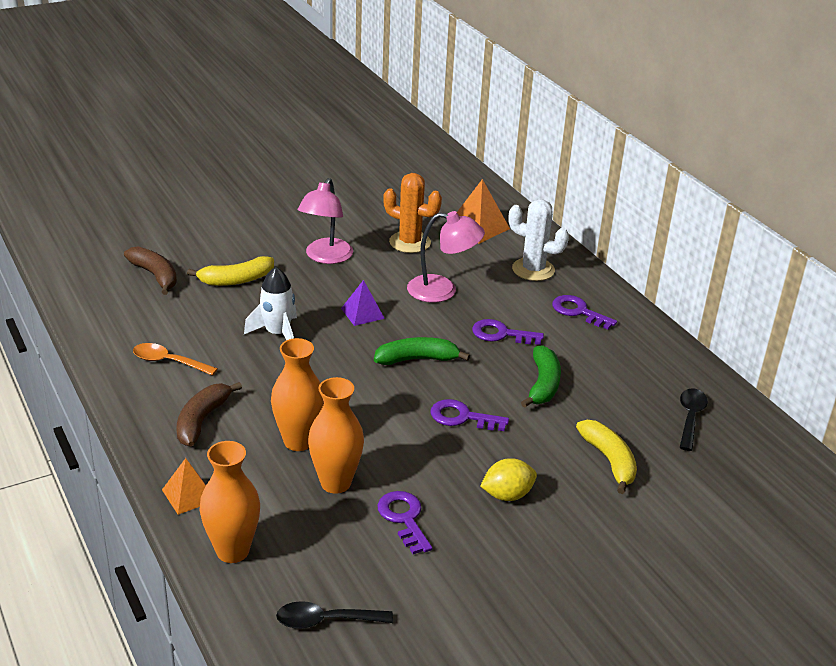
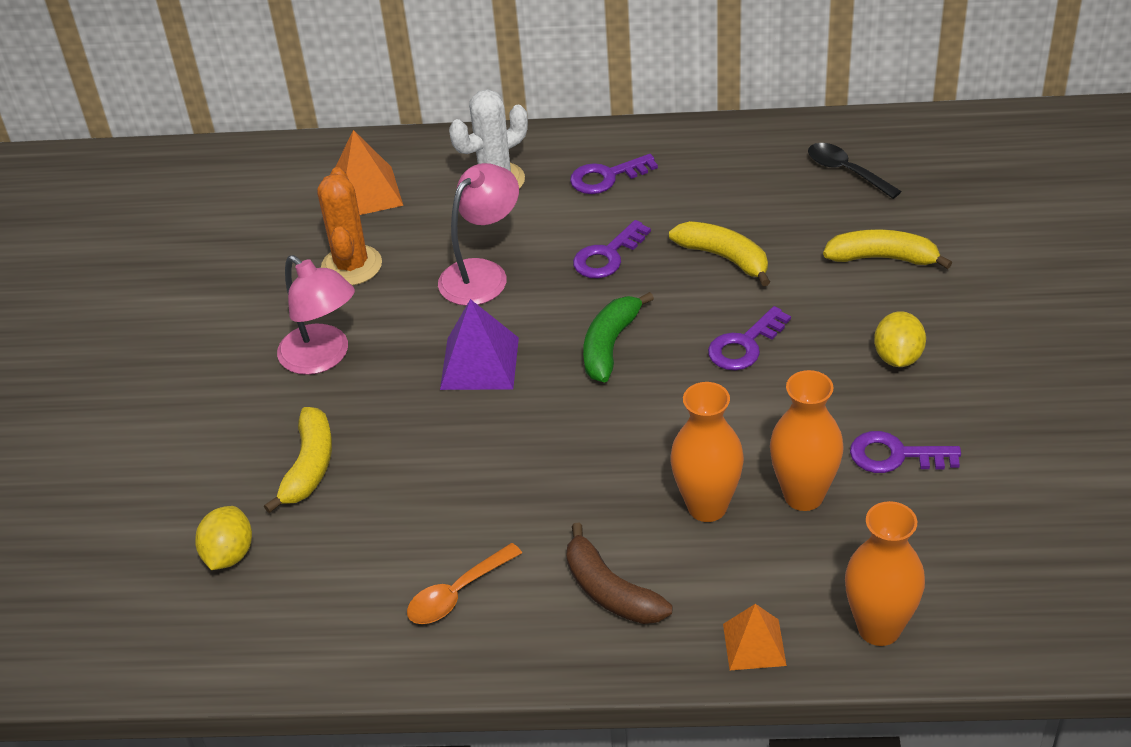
camera: 55 degrees left, 10 degrees up
brown banana [124,246,177,295] -> yellow lemon [195,506,252,570]
white rocket [244,267,297,340] -> none
black spoon [276,601,393,629] -> none
purple pyramid [341,280,385,326] -> purple pyramid [440,299,519,390], size x1.53
orange cactus [383,173,442,253] -> orange cactus turned 60 degrees counterclockwise [317,167,382,285]
green banana [521,345,561,408] -> yellow banana [669,221,770,286]

